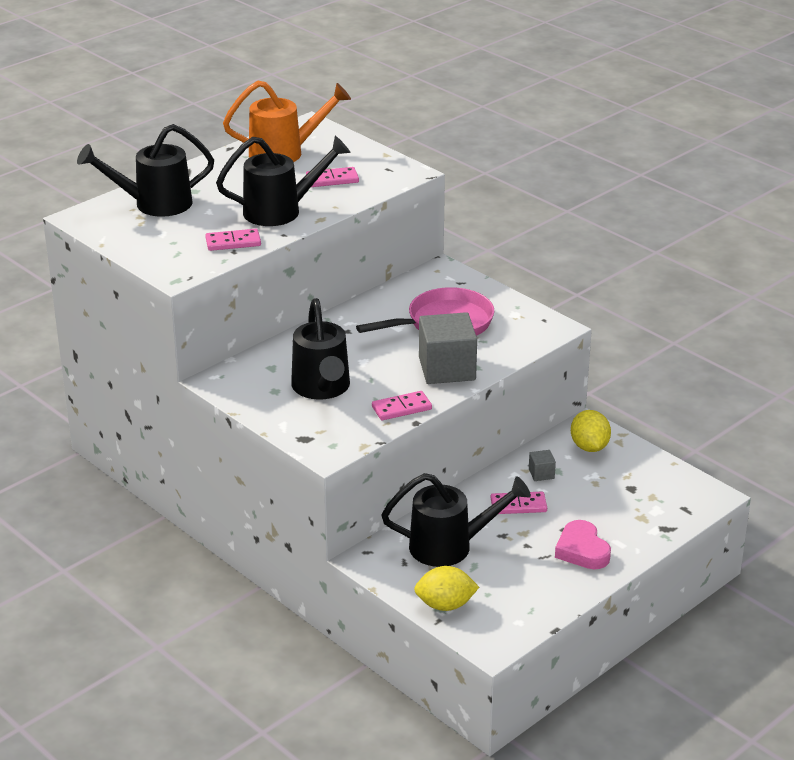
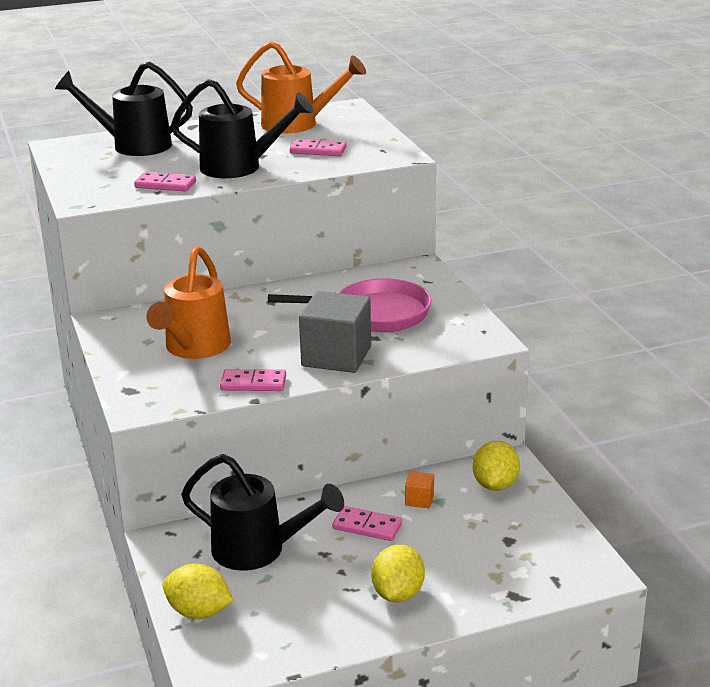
camera: 25 degrees right, 5 degrees down
black watering can [291,298,350,400] -> orange watering can [146,246,231,359]
grey cube [529,450,556,481] -> orange cube [405,471,434,508]
pink heart [555,520,611,569] -> yellow lemon [371,545,425,602]

